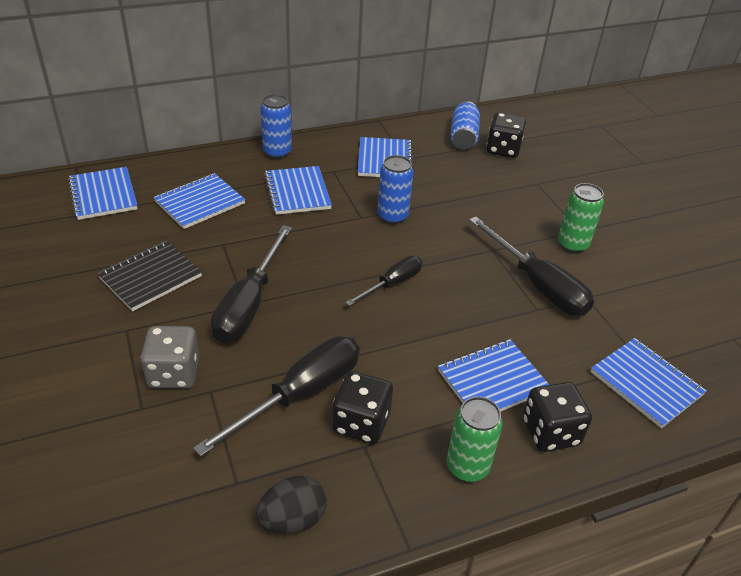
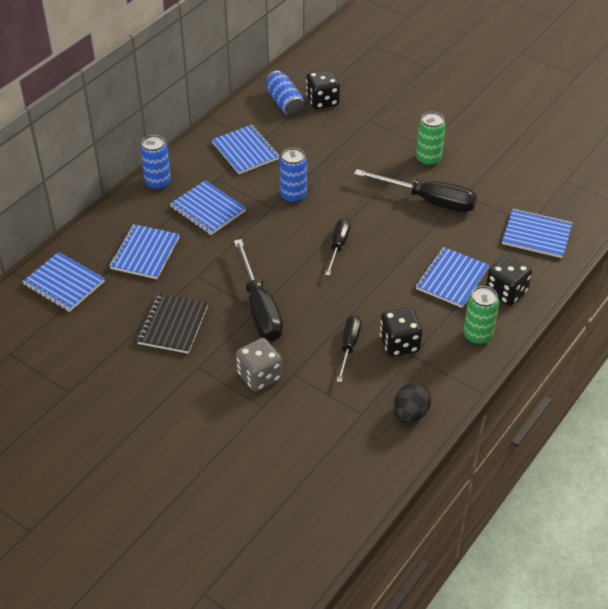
camera: 30 degrees left, 5 degrees up
black screwdriver [193,336,360,457] -> black screwdriver [336,315,362,382], size x0.59

